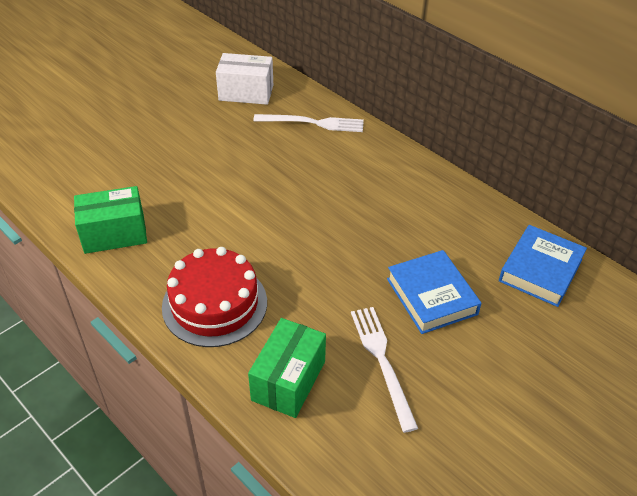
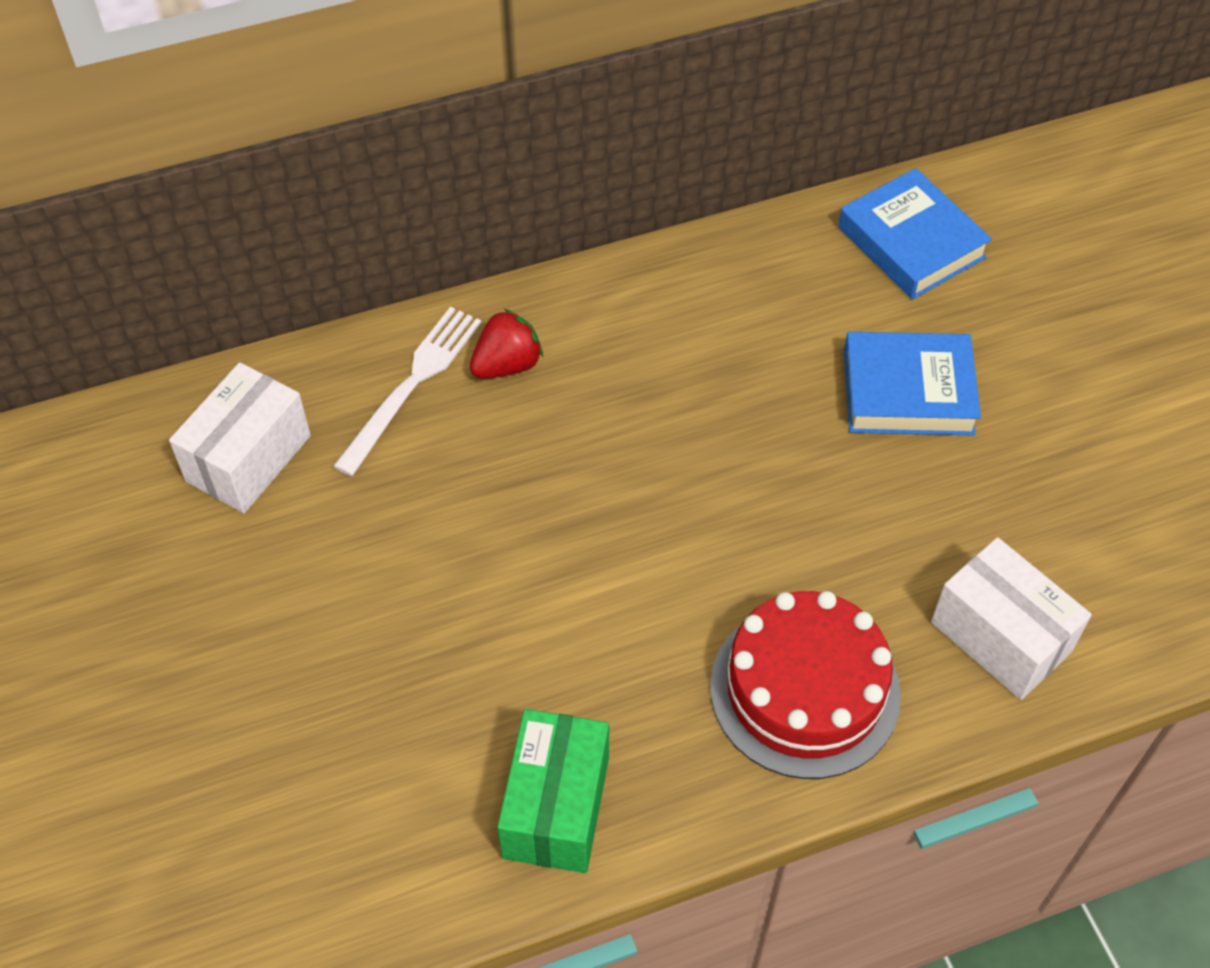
camera: 65 degrees left, 10 degrees up
green box [248,318,326,418] -> white box [931,537,1092,700]
white fork [351,307,418,433] -> none
none -> red strawberry [470,309,543,379]

